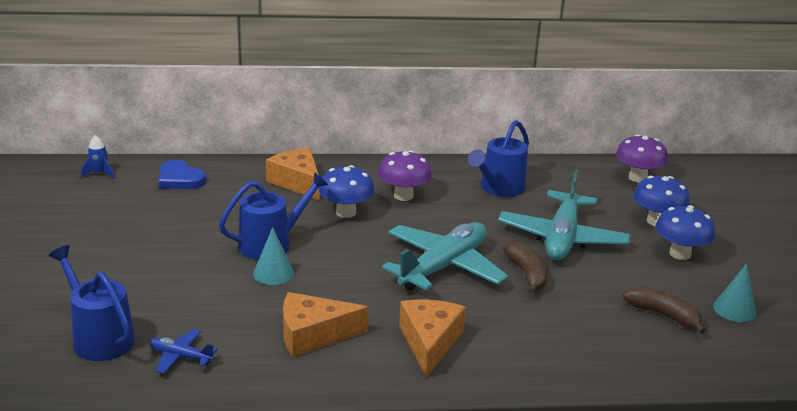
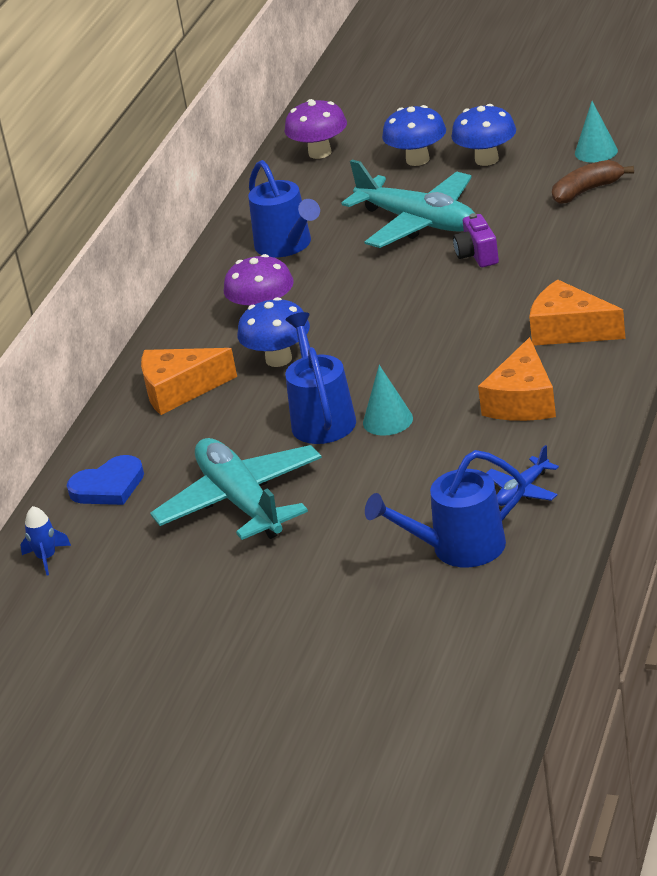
camera: 60 degrees left, 5 degrees up
turquoise plane [382,222,508,291] -> turquoise plane moved to [150,438,322,540]
brown banana [503,241,547,294] -> purple camera [453,213,499,267]

